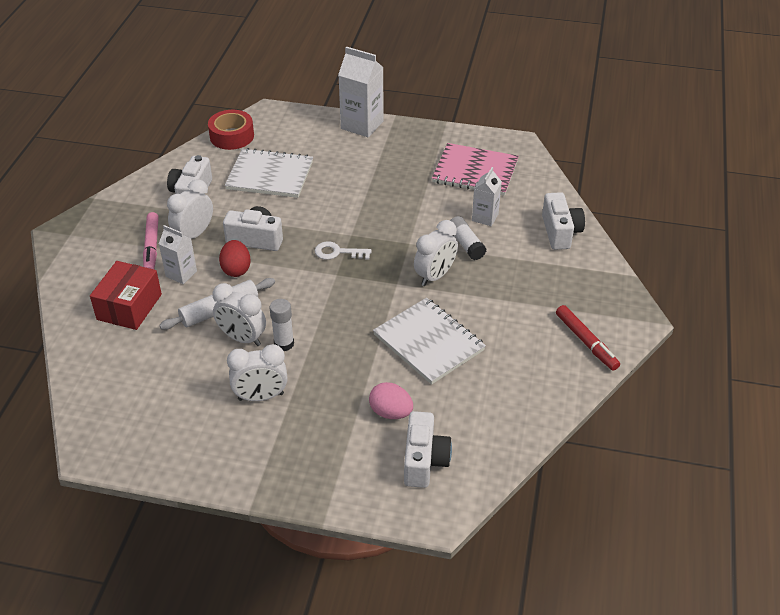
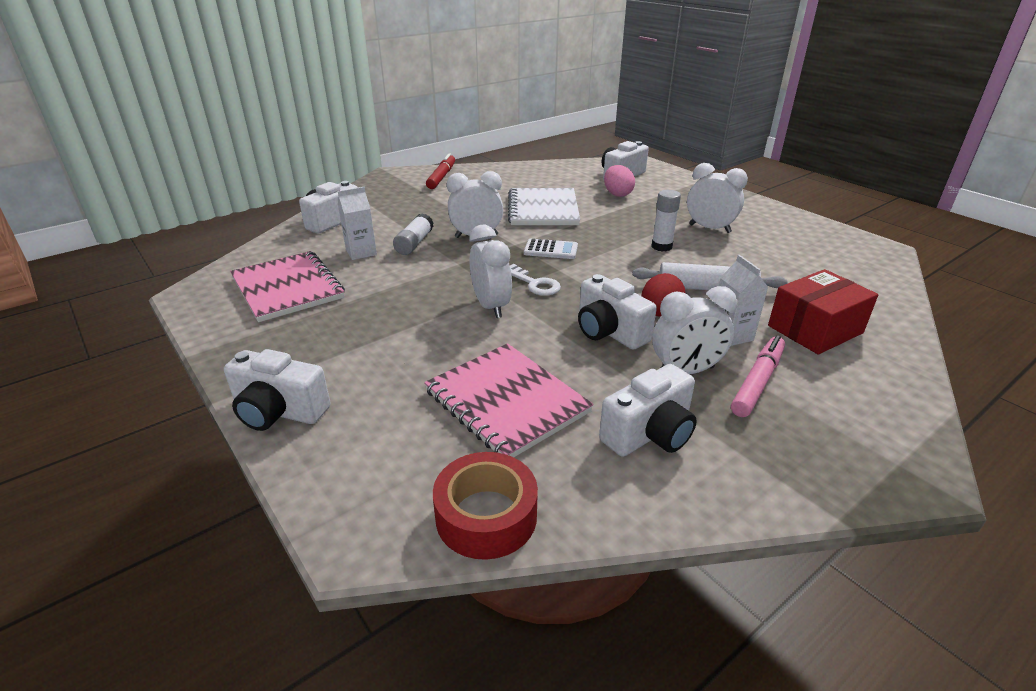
camera: 140 degrees left, 10 degrees down
white clock [212,283,266,346] -> white clock moved to [469,225,512,318]
white notebook [225,148,313,198] -> pink notebook [424,343,593,457]
white carton [338,47,384,137] -> white camera [224,349,331,431]
none -> white calculator [524,238,578,259]

